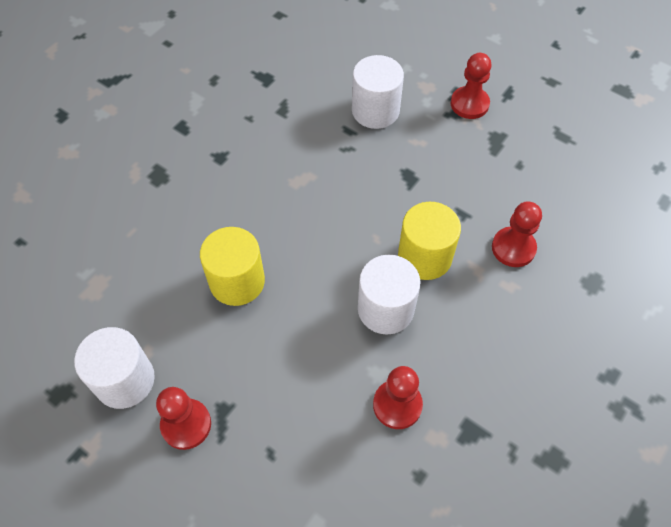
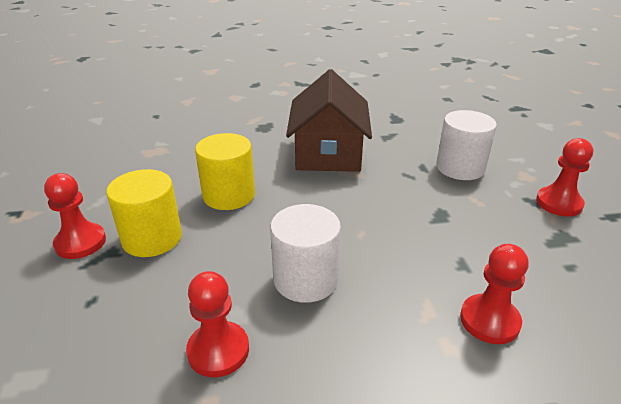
camera: 45 degrees right, 25 degrees down
white cylinder [74,327,155,409] -> none
yellow cylinder [398,202,461,280] -> yellow cylinder moved to [106,169,182,257]
none -> brown house [286,69,372,172]

